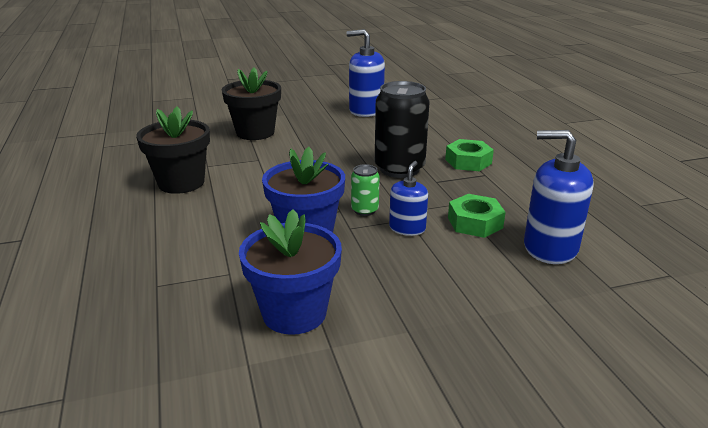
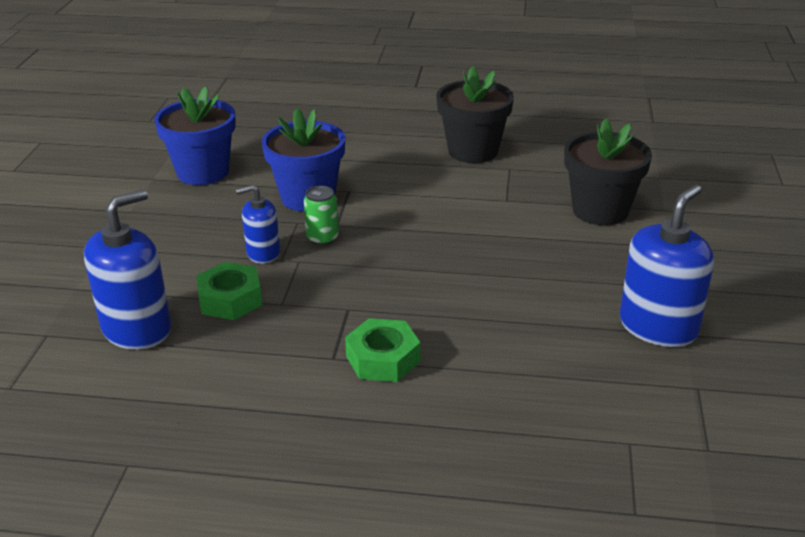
camera: 115 degrees right, 5 degrees up
black can [375,81,430,178] -> none
blue soap dispenser [389,161,428,236] -> blue soap dispenser turned 120 degrees clockwise [236,185,280,264]

